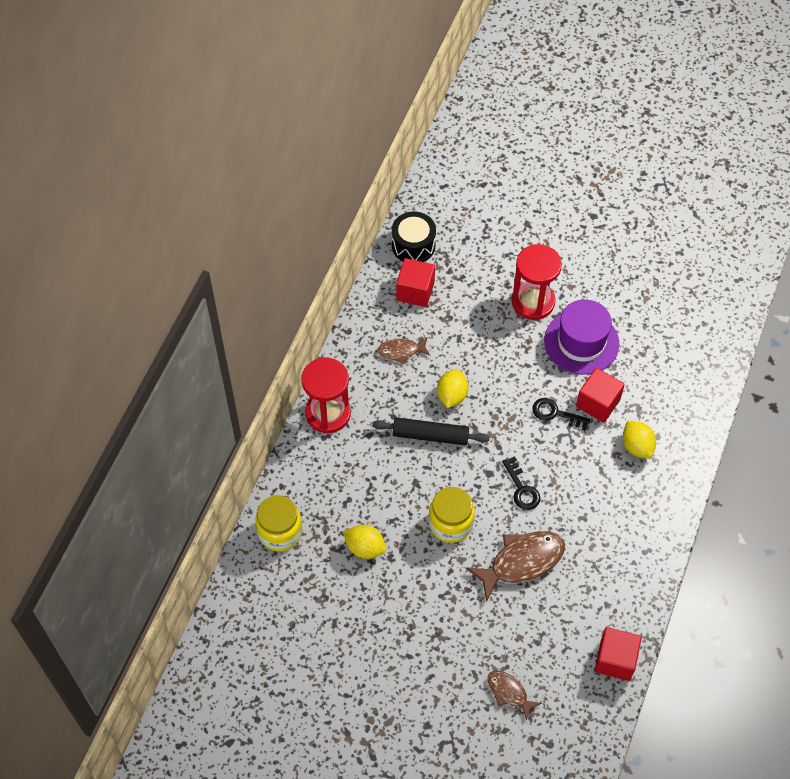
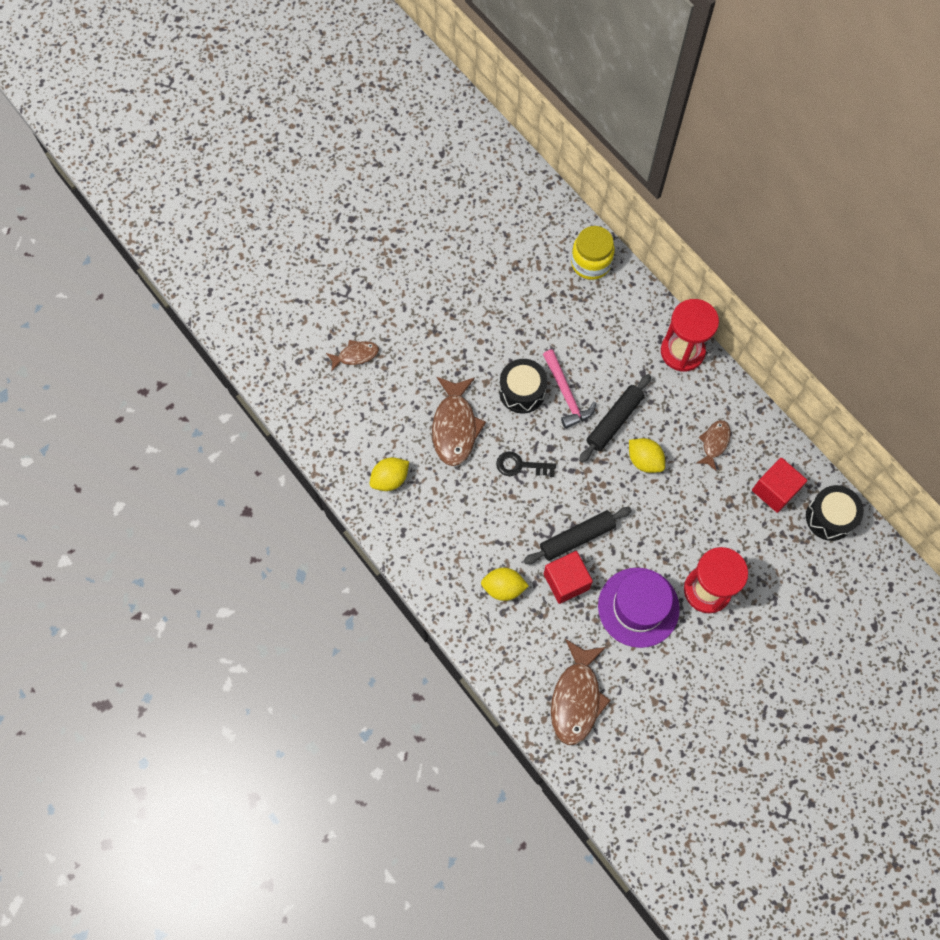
camera: 120 degrees right, 10 degrees up
yellow lemon [343,525,386,559] -> yellow lemon moved to [370,457,409,491]
yellow jar [429,487,475,543] -> black drum [499,359,547,413]
black key [532,398,590,431] -> black rolling pin [523,507,632,564]
red cube [595,627,642,681] -> none
none -> pink hammer [543,349,596,429]
none -> brown fish [551,639,611,745]

